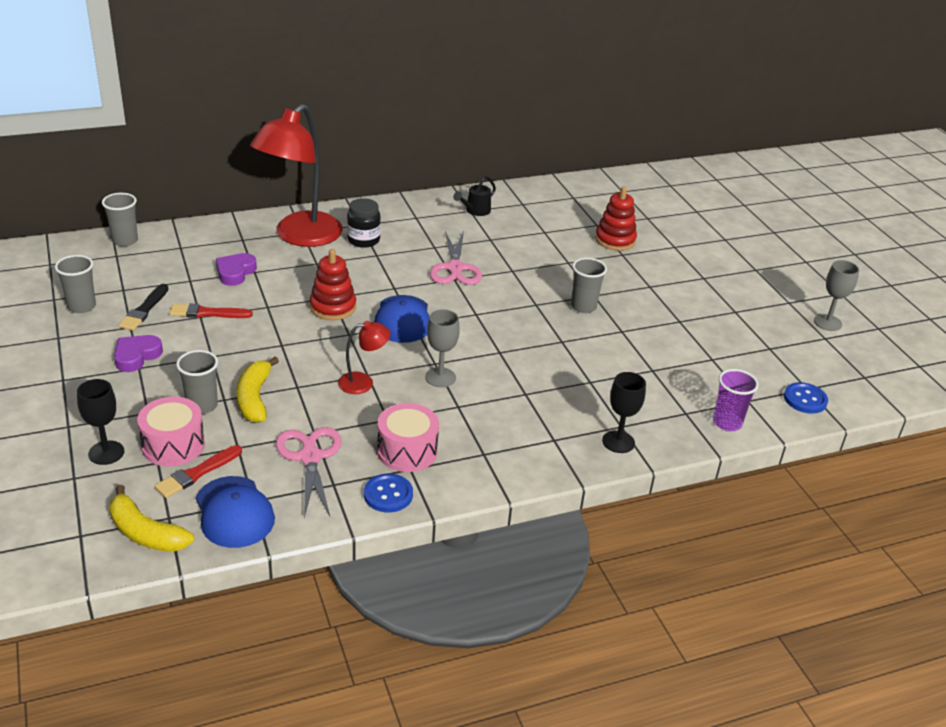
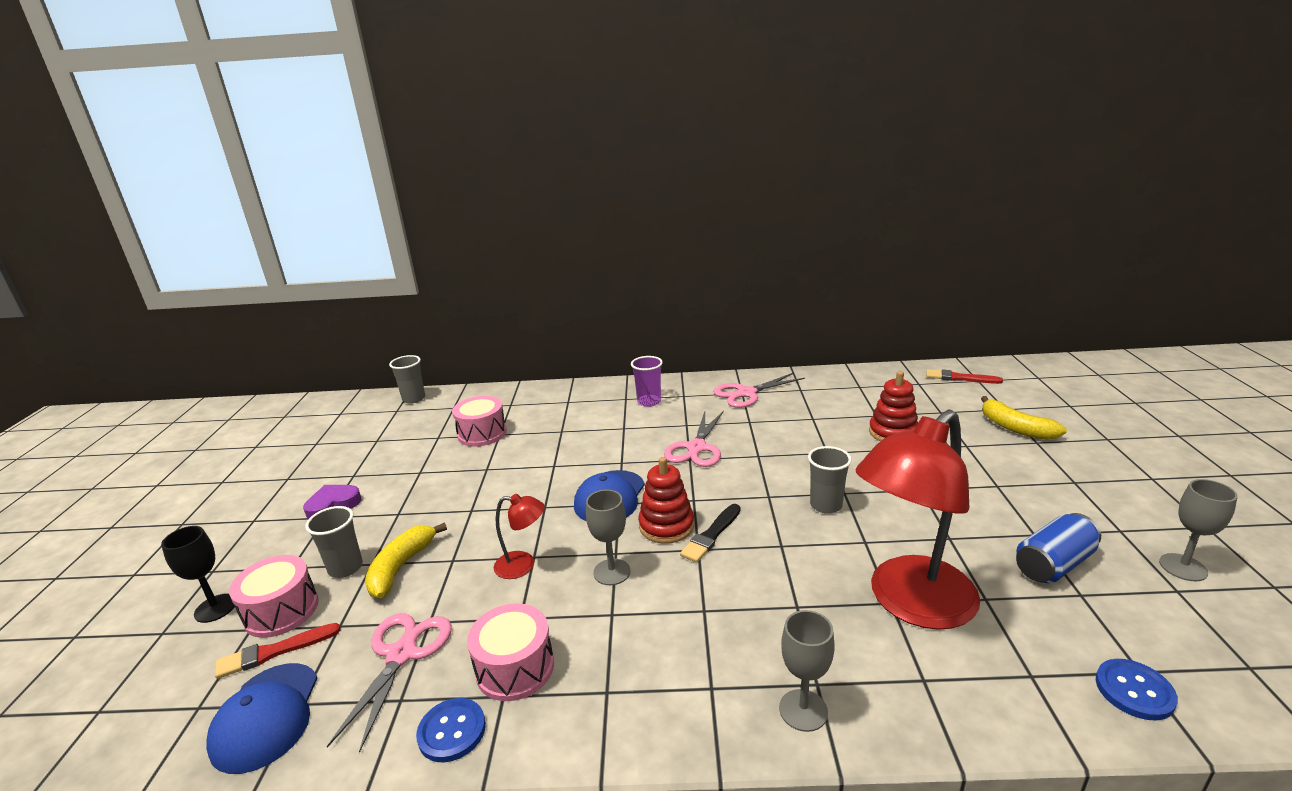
camera: 25 degrees right, 10 degrees down
grey cup [55,255,96,313] -> none
yellow banana [109,485,194,552] -> yellow banana moved to [981,396,1067,440]
black brush [119,284,169,331] -> black brush moved to [680,504,741,563]
red brush [170,303,253,318] -> red brush moved to [926,369,1003,384]
purple heart [216,253,257,286] -> pink drum [452,396,507,447]
red lamp [250,104,343,247] -> red lamp moved to [856,410,980,630]
red stacking toy [310,249,356,320] -> red stacking toy moved to [638,457,694,544]
black jar [347,198,381,248] -> none
black watering can [453,176,496,216] -> pink scissors [713,372,805,408]
black goblet [602,372,646,453] -> grey goblet [779,610,835,732]
purple cup [713,369,759,431] -> purple cup moved to [631,356,663,407]
none -> blue can [1016,513,1101,583]

